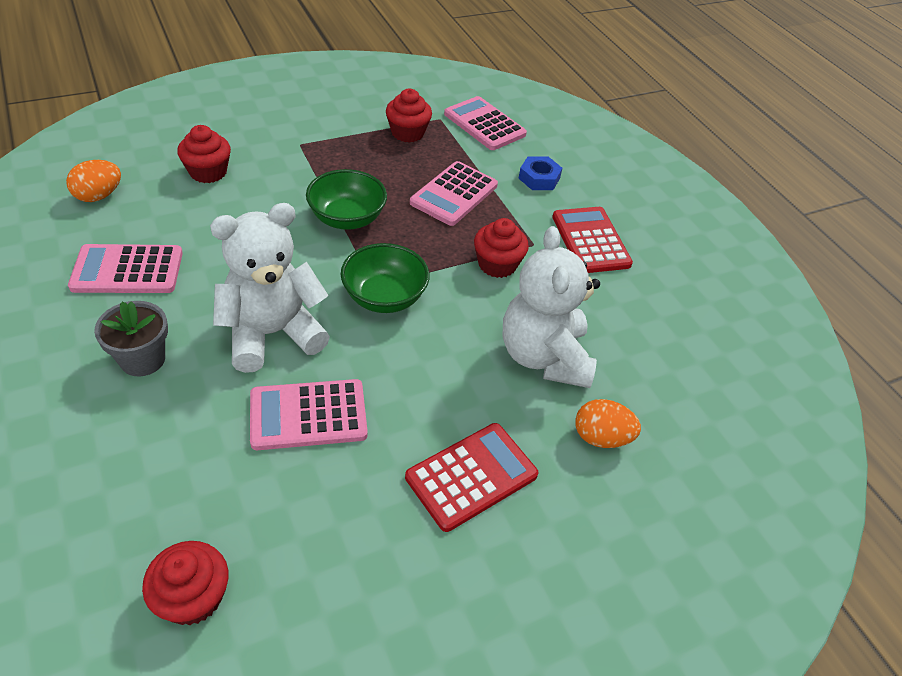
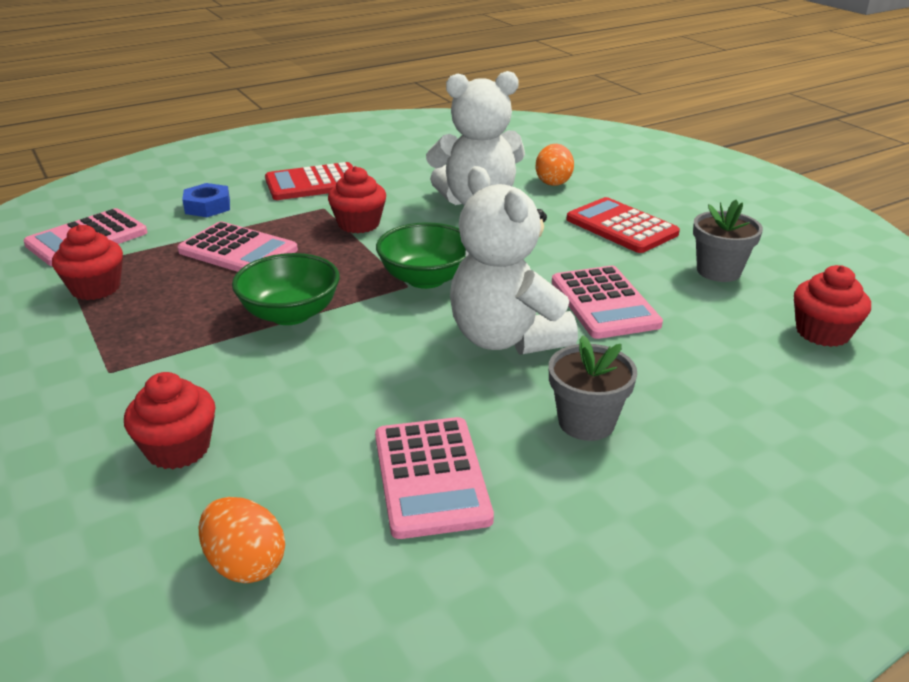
camera: 90 degrees left, 15 degrees down
none -> grey flower pot [693,200,763,282]

